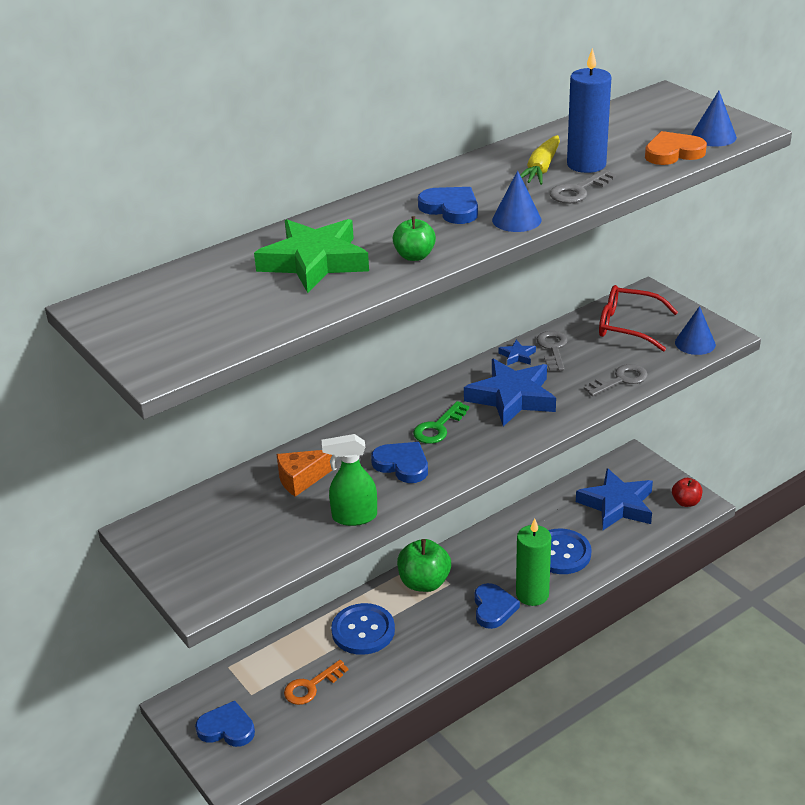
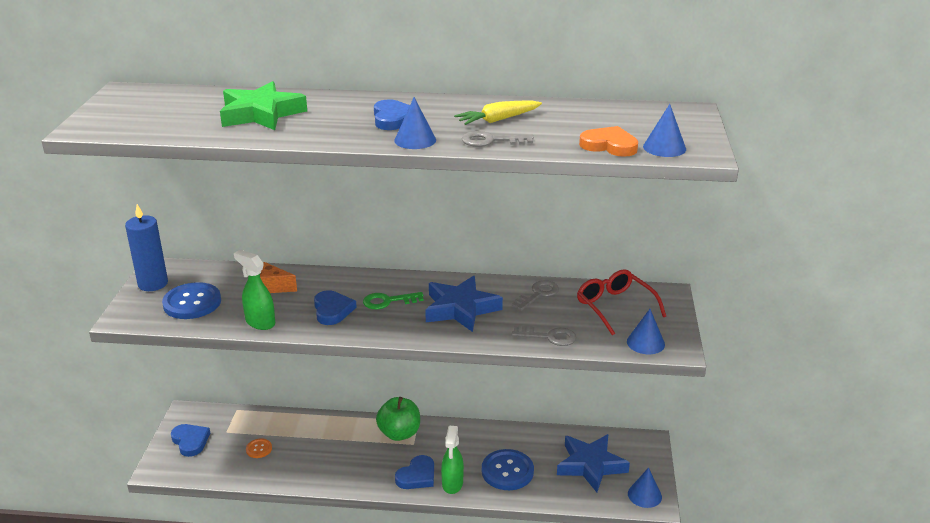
camera: 40 degrees right, 5 degrees down
orange key [284,660,348,705] -> orange button [246,438,272,458]
blue button [331,603,395,655] -> blue button moved to [162,282,221,319]
green apple [393,216,436,261] -> none
blue star [498,340,536,366] -> none
green candle [516,518,551,606] -> green spray bottle [441,426,464,494]
blue candle [567,48,612,173] -> blue candle moved to [125,204,168,291]
red apple [672,478,702,507] -> blue cone [628,468,662,508]

